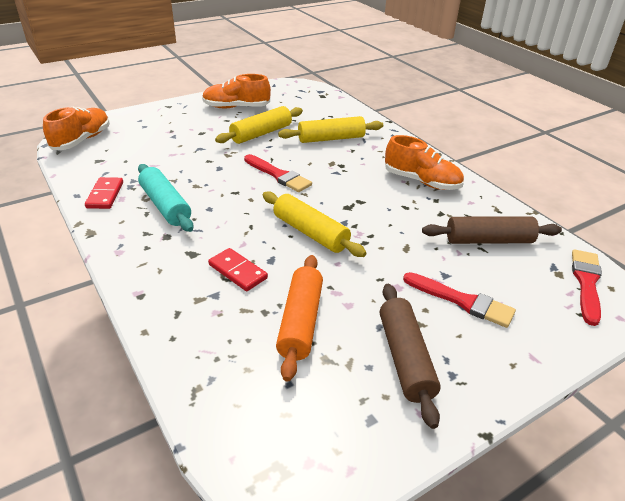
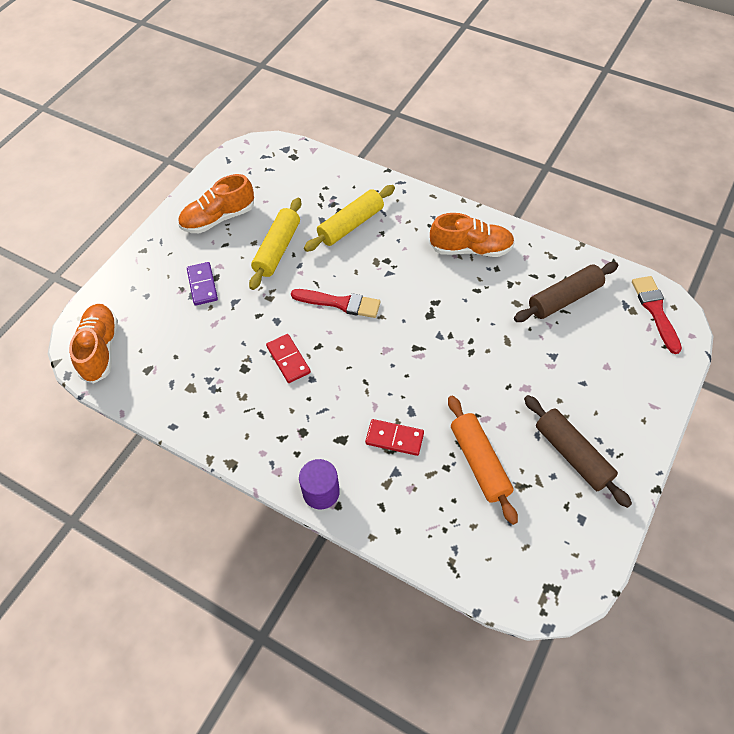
camera: 25 degrees left, 20 degrees up
red domino [85,177,123,209] -> red domino moved to [266,334,311,383]
turquoise rolling pin [138,164,194,232] -> none
yellow rolling pin [263,191,367,257] -> none
red brush [403,272,516,328] -> none
none -> purple domino [187,262,218,306]
none -> purple cylinder [299,459,340,509]

